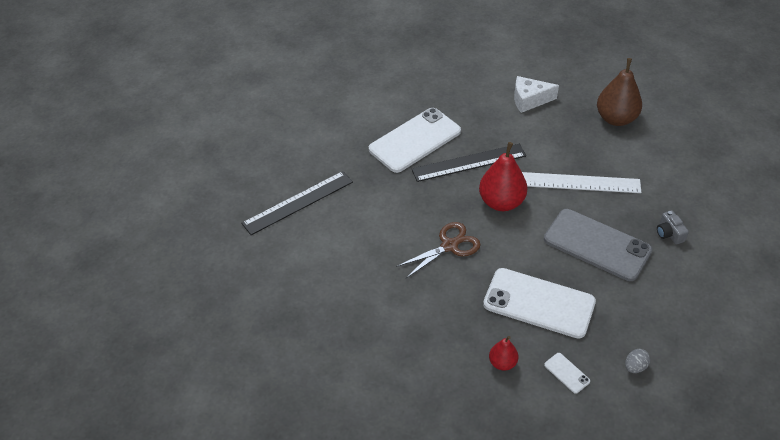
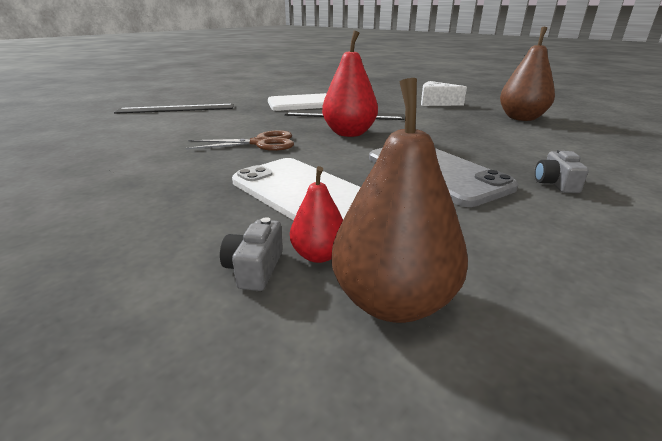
camera: 25 degrees right, 20 degrees down
red pear [489,336,518,371] -> red pear moved to [290,166,343,263]
white ruler [522,172,642,193] -> none
white phone [544,353,590,394] -> grey camera [220,217,283,291]
grey egg [625,349,650,373] -> brown pear [331,78,468,323]

